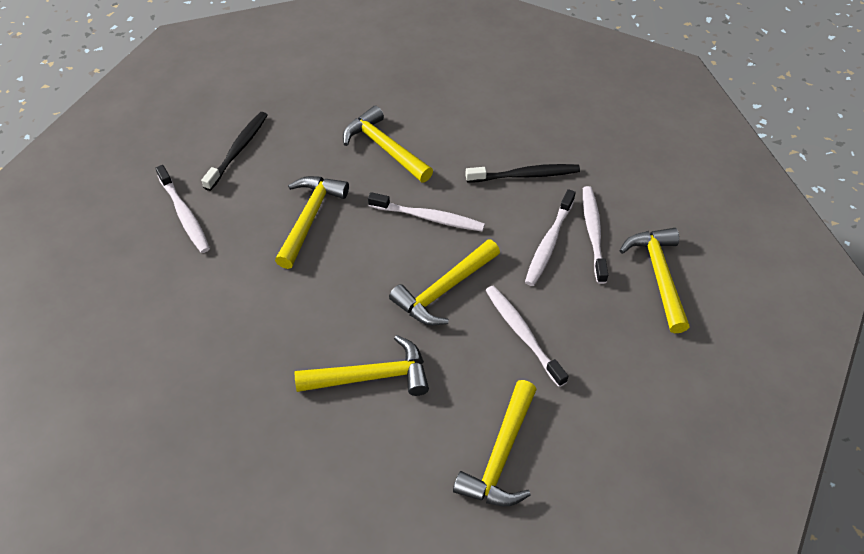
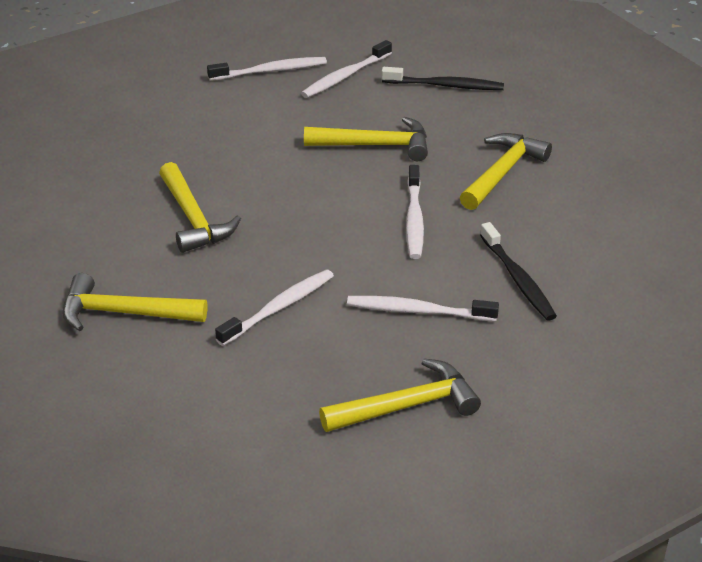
camera: 75 degrees right, 15 degrees down
yellow hammer [389,239,500,326] -> none
white toothbrush [583,186,608,284] -> white toothbrush moved to [207,57,327,81]

